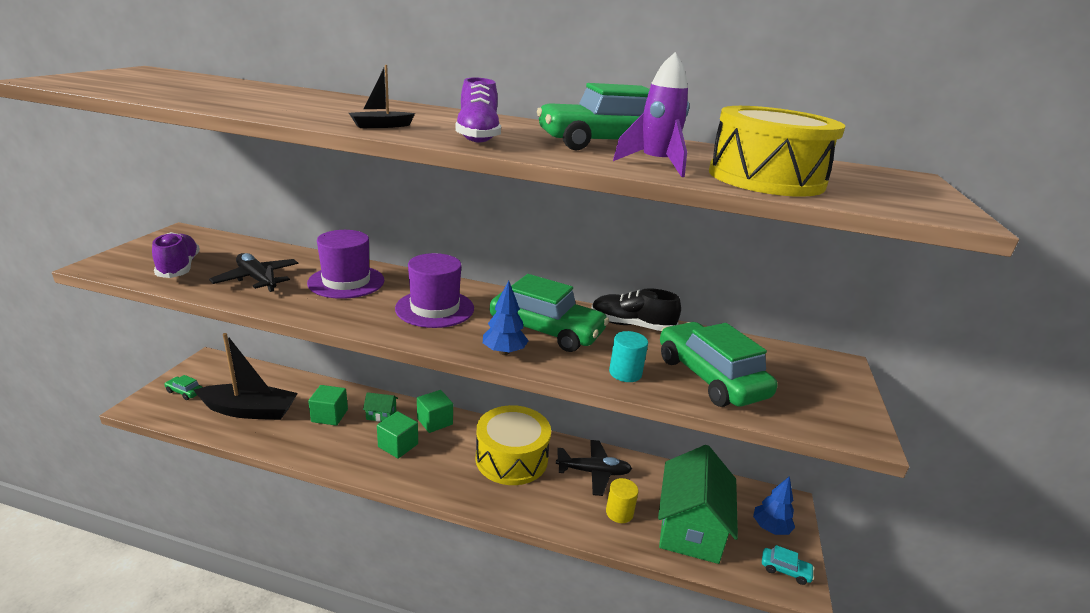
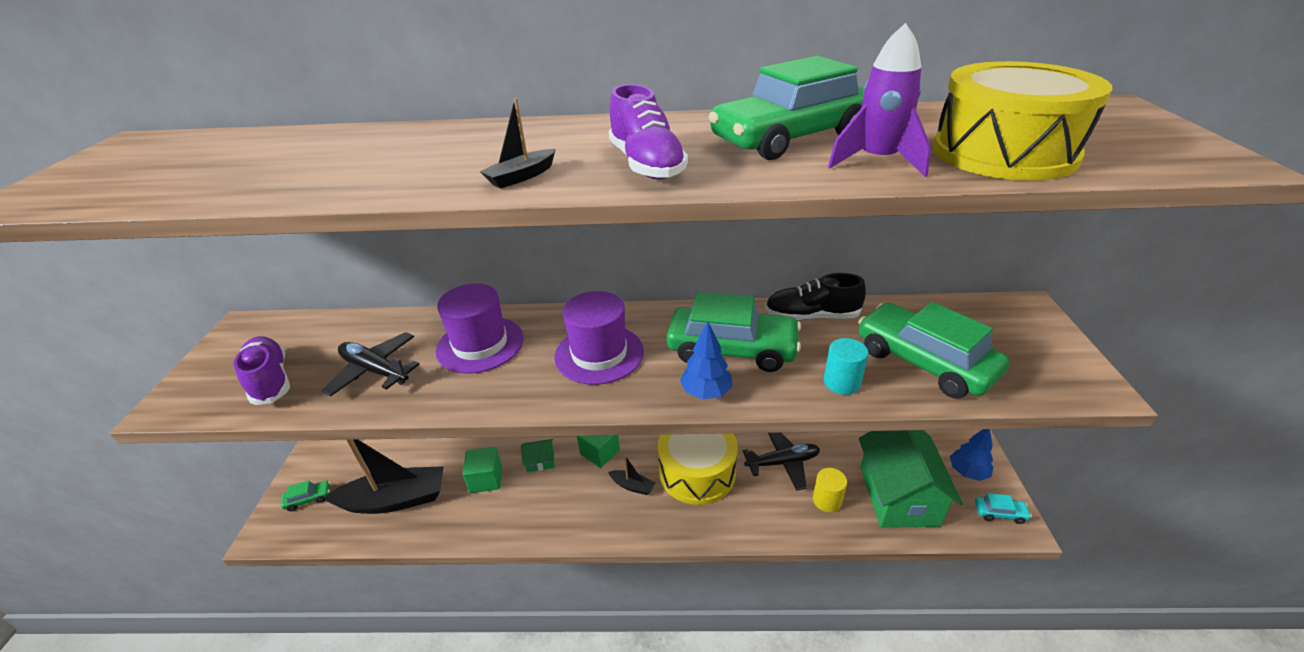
camera: 10 degrees left, 10 degrees up
green car [164,375,202,400] -> green car turned 150 degrees clockwise [281,480,330,511]
green cube [377,411,418,459] -> none
none -> black boat [608,455,655,495]

